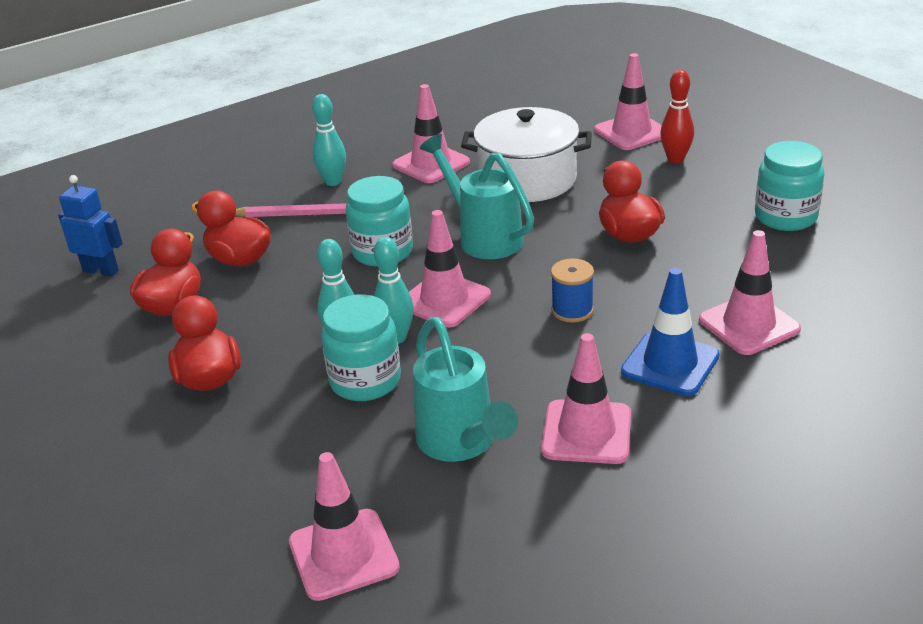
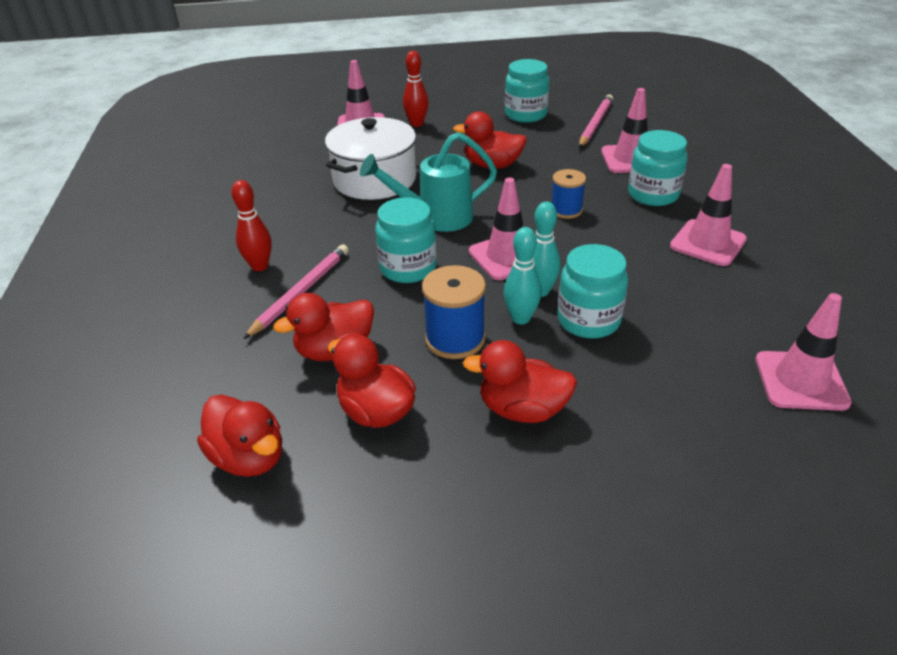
camera: 65 degrees left, 5 degrees up
blue robot [58,175,123,277] -> red duck [197,394,282,477]
turquoise bowling pin [312,94,346,186] -> red bowling pin [231,180,272,271]
pink traffic cone [392,84,470,183] -> none
turquoise watering can [413,317,518,462] -> none
blue traffic cone [621,268,720,396] -> turquoise jar [628,130,687,206]
none -> blue spool [422,265,486,359]
none -> pink pencil [579,95,613,148]

